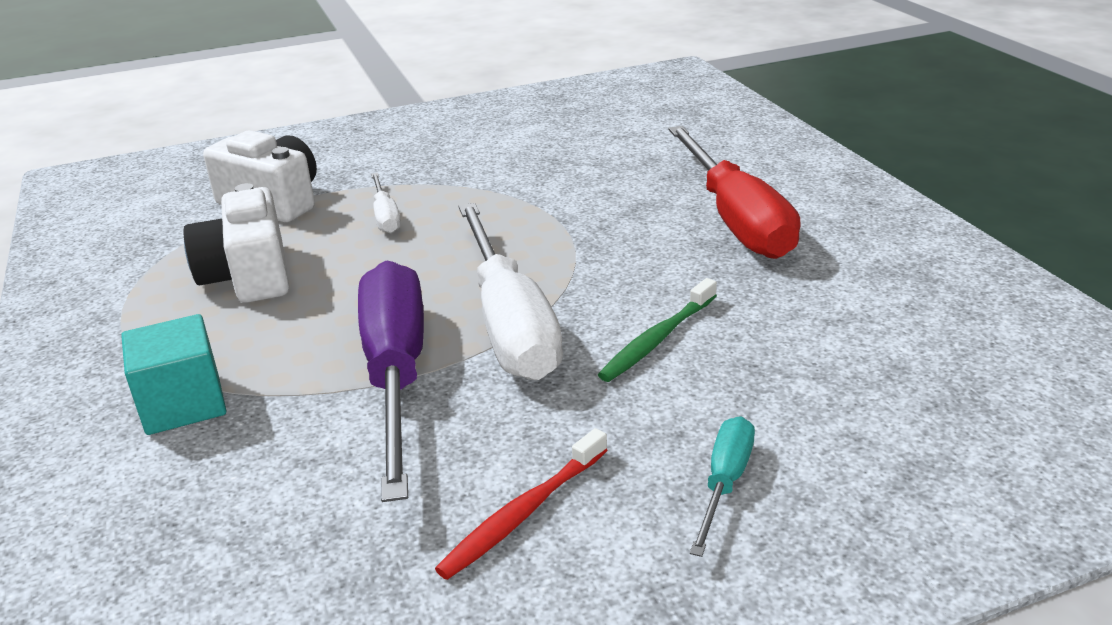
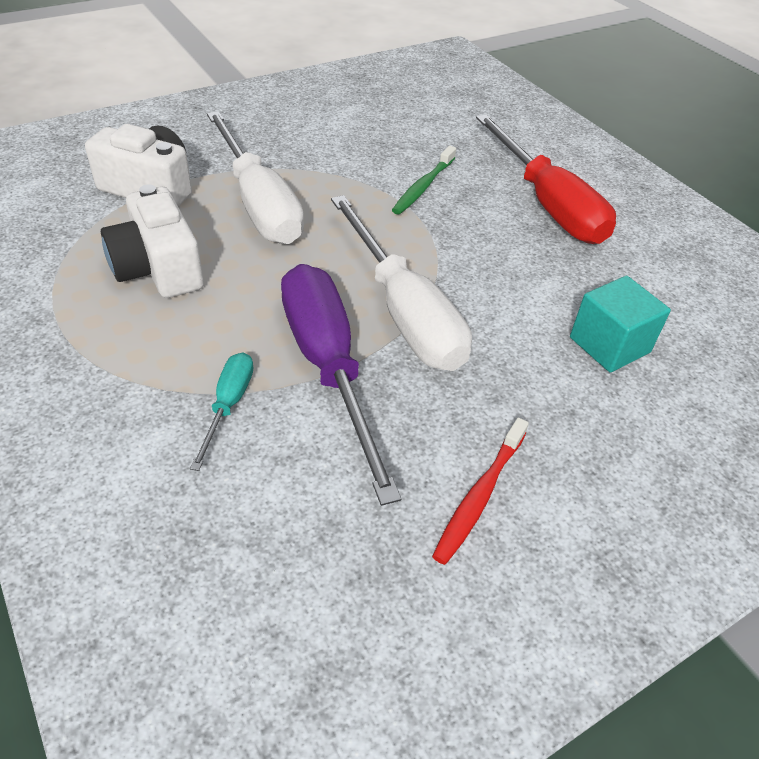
camera: 15 degrees left, 15 degrees up
turquoise cube [121,314,227,435] -> turquoise cube moved to [570,276,671,373]
white screwdriver [371,173,401,233] -> white screwdriver [207,111,304,245], size x2.16
green toothbrush [598,278,717,382] -> green toothbrush moved to [392,146,456,215]
turquoise screwdriver [690,416,755,557] -> turquoise screwdriver moved to [190,352,254,471]

